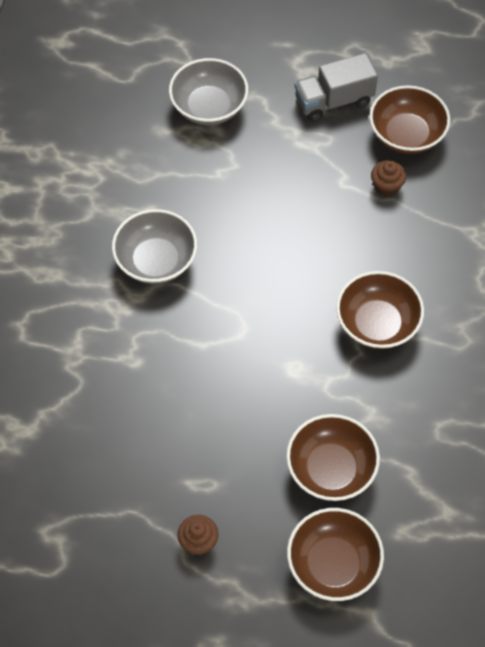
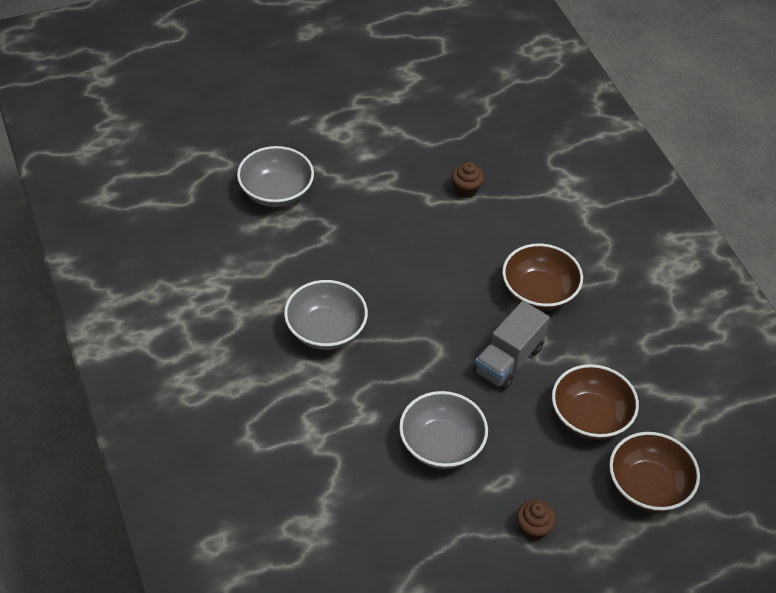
camera: 35 degrees left, 10 degrees down
grey truck [295,53,378,122] -> grey truck moved to [474,301,550,390]
brown bowl [370,85,450,154] -> none
none -> grey bowl [399,391,488,469]

